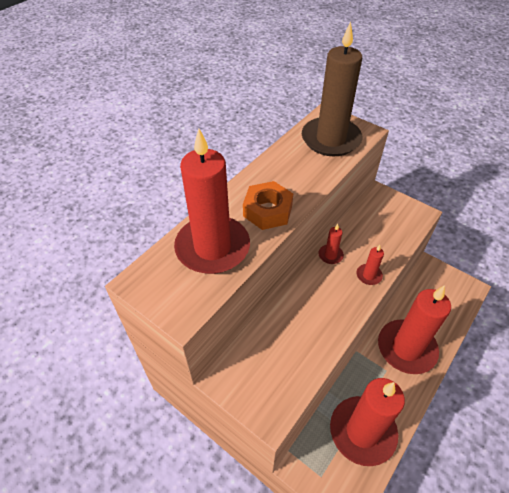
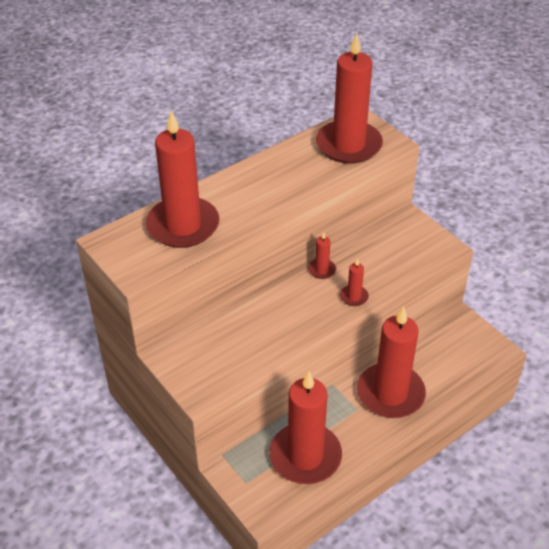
camera: 15 degrees right, 5 degrees down
orange nut [243,181,293,230] -> none
brown candle [302,22,363,156] -> red candle [316,33,383,164]

